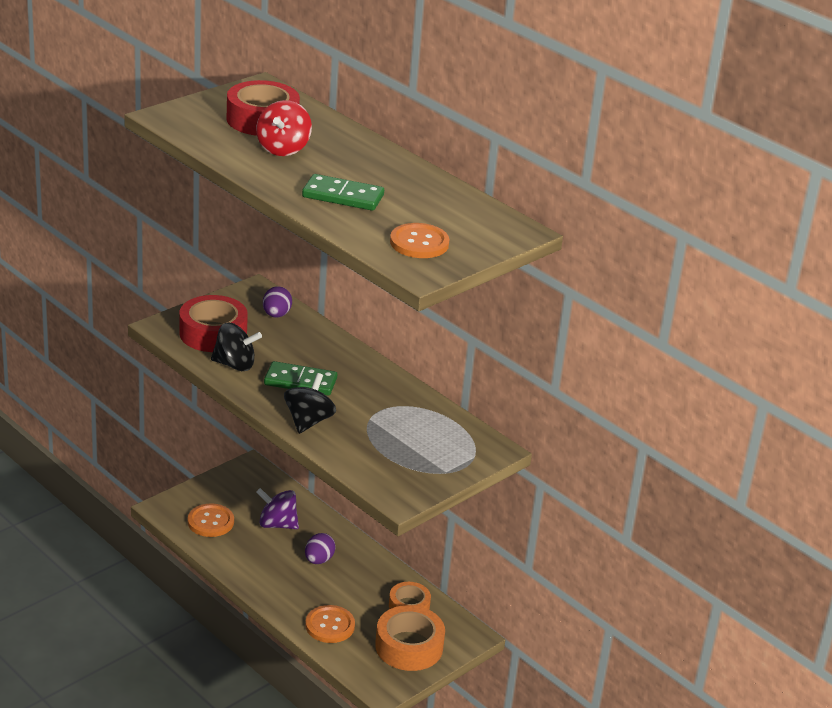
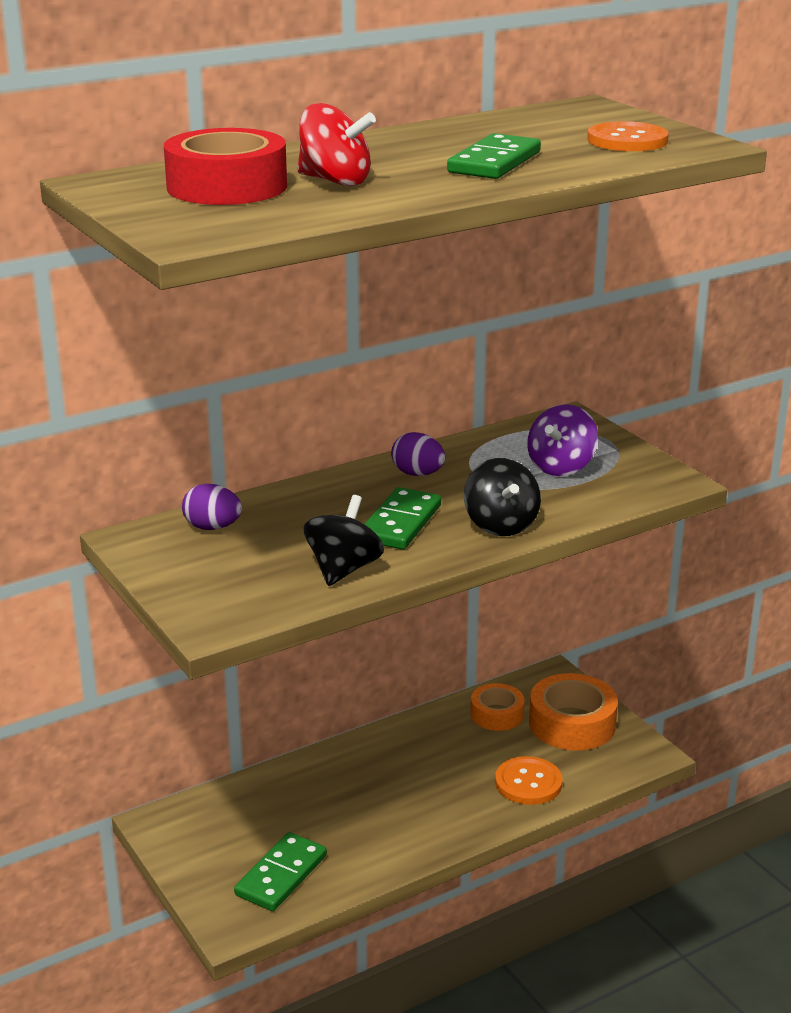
camera: 75 degrees left, 5 degrees down
red tape [179,295,248,352] -> none
orange button [188,504,234,537] -> green domino [234,832,327,911]
purple spinning top [256,488,299,529] -> purple spinning top moved to [527,404,598,476]
black spinning top [284,373,336,434] -> black spinning top turned 135 degrees counterclockwise [464,458,541,536]
purple egg [305,533,335,564] -> purple egg moved to [391,432,445,476]

